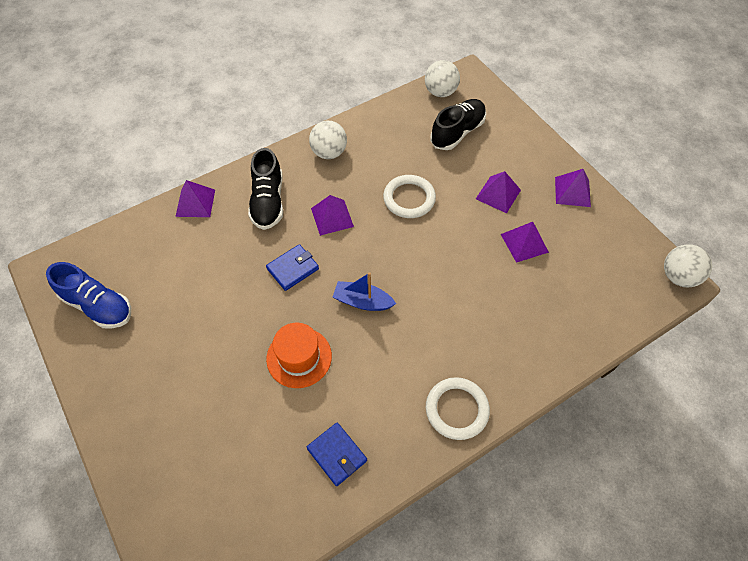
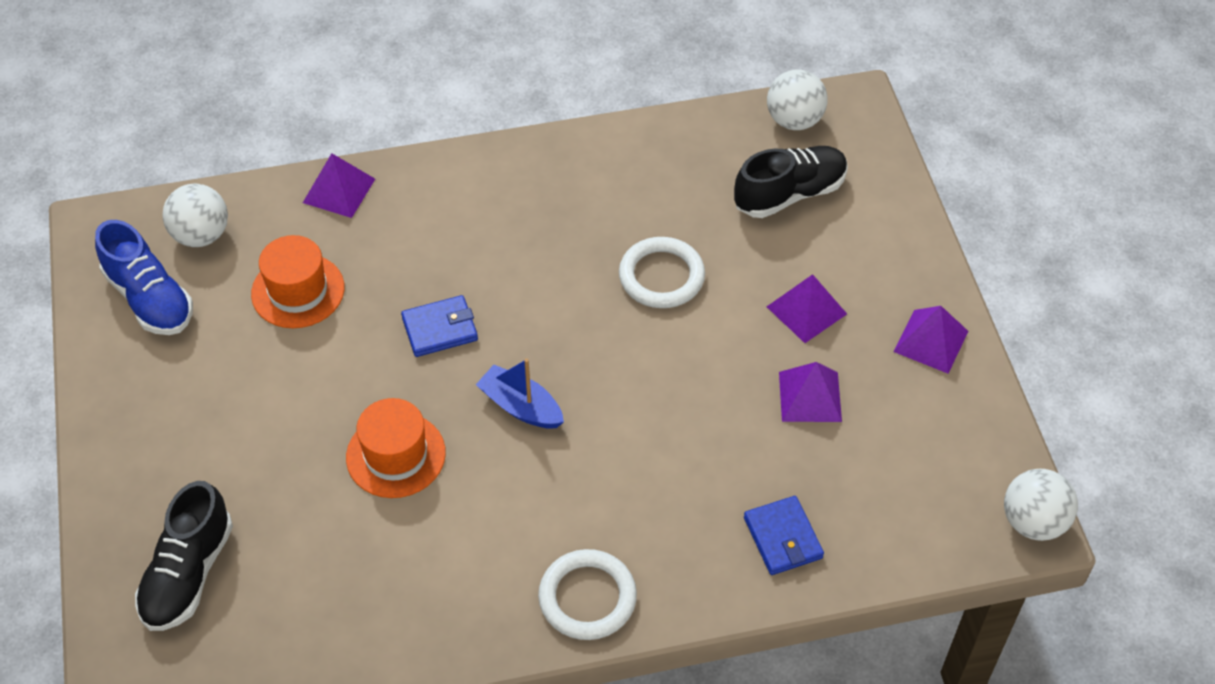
camera: 20 degrees right, 5 degrees down
black shoe [248,148,283,230] -> black shoe moved to [135,481,233,631]
blue wallet [307,423,367,486] -> blue wallet moved to [744,496,824,575]
white ball [309,120,347,159] -> white ball moved to [162,183,228,247]
purple pyramid [311,195,354,236] -> none
none -> orange hat [251,235,344,328]

